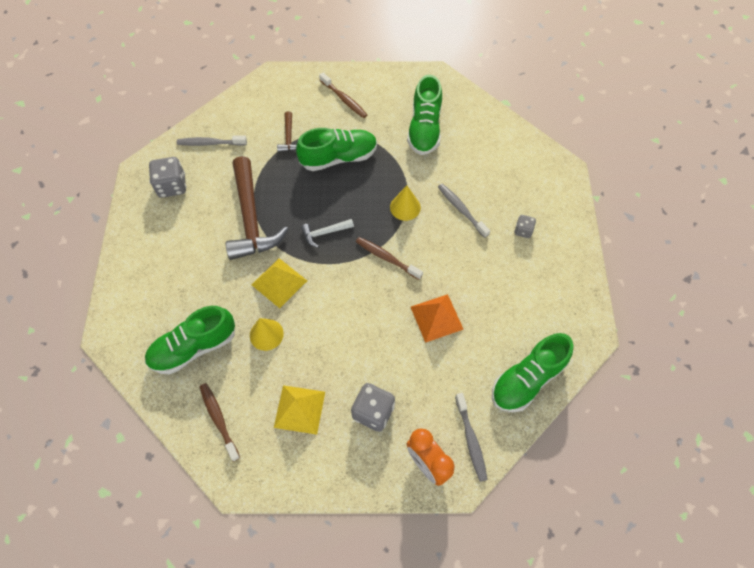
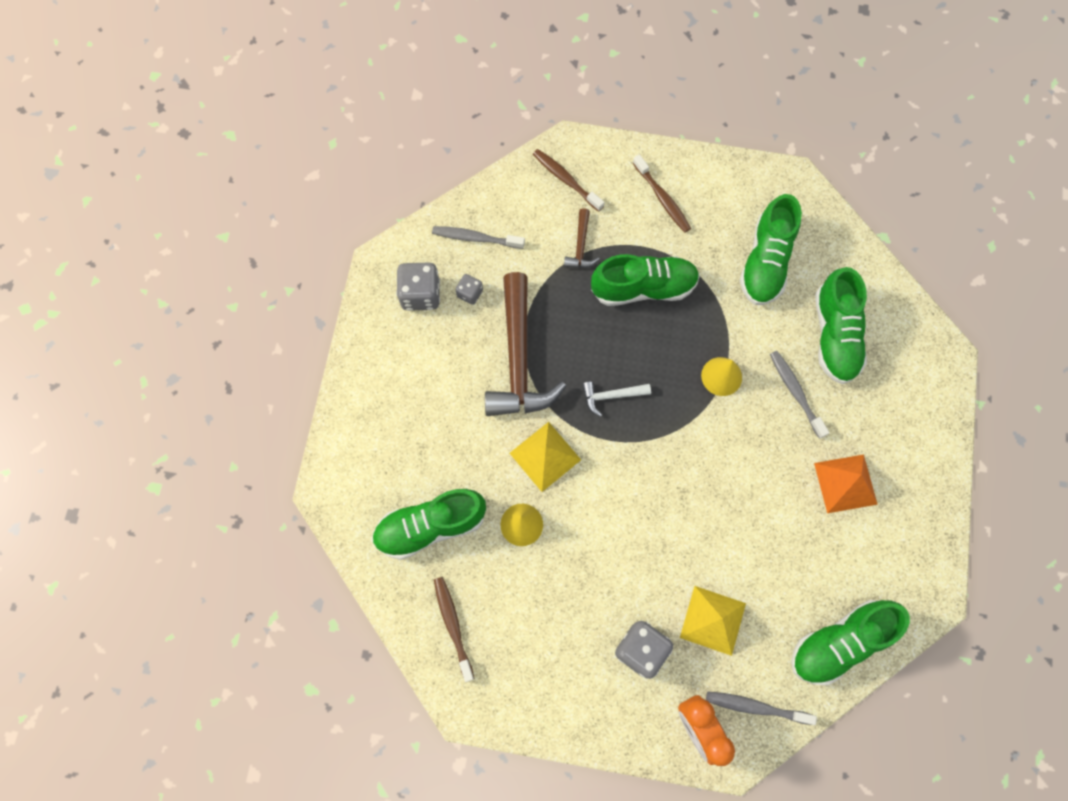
camera: 10 degrees right, 10 degrees up
yellow pyramid [274,385,325,435] -> yellow pyramid moved to [680,586,746,656]
brown toothbrush [356,237,423,280] -> brown toothbrush moved to [533,149,605,212]
orange pyramid [411,294,464,343] -> orange pyramid moved to [814,454,878,513]
grey toothbrush [455,393,487,482] -> grey toothbrush turned 105 degrees clockwise [706,691,817,725]
grey dice [514,215,536,238] -> grey dice moved to [455,274,483,305]
none -> green shoe [815,267,867,384]

